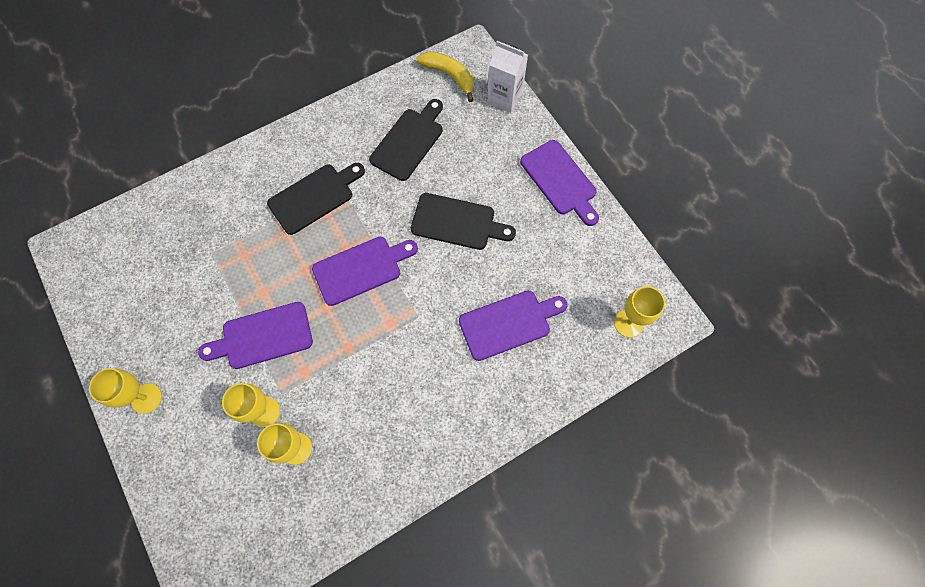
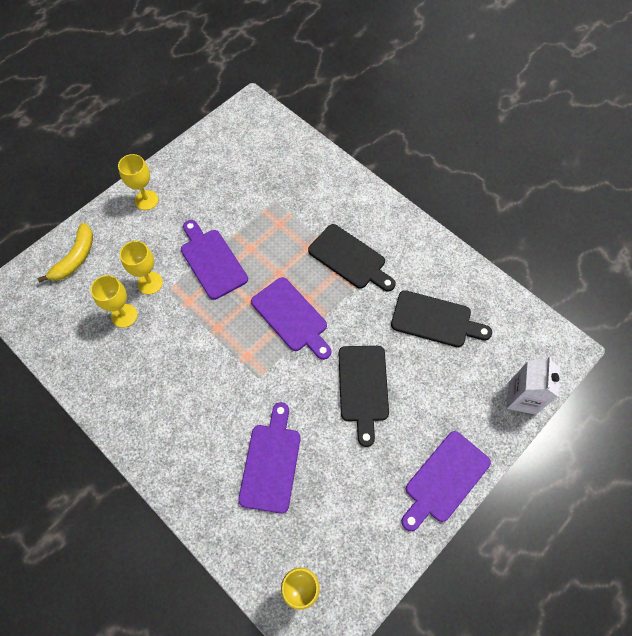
camera: 75 degrees right, 5 degrees down
yellow banana [416,51,474,102] -> yellow banana moved to [37,223,93,282]
purple cutting board [459,291,568,361] -> purple cutting board turned 135 degrees counterclockwise [238,402,301,514]

